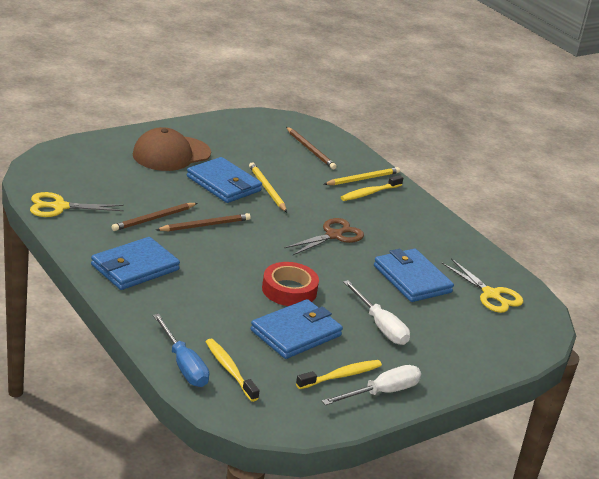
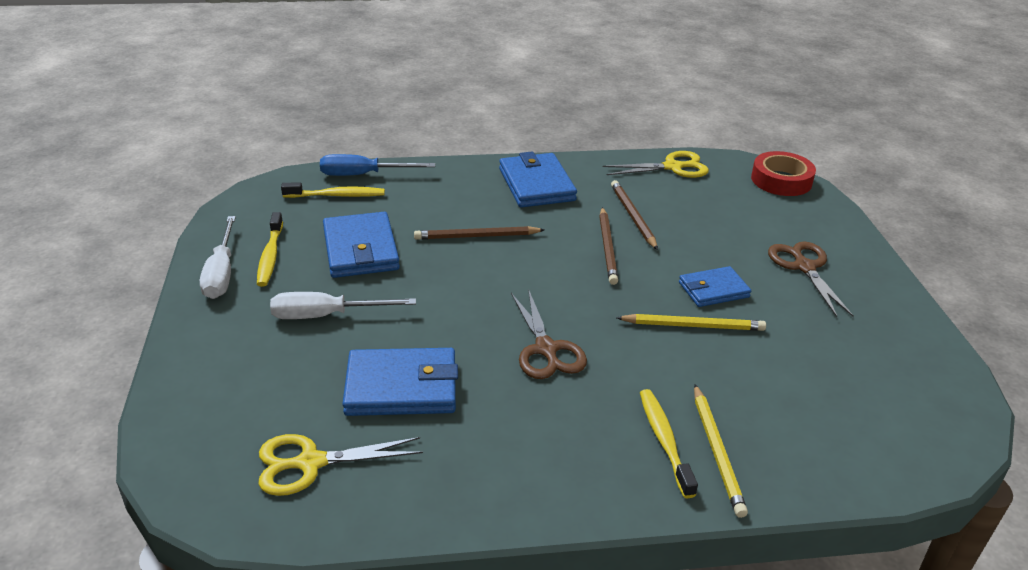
camera: 120 degrees right, 5 degrees up
yellow scissors [30,192,124,217] -> yellow scissors turned 60 degrees clockwise [603,151,709,178]
brown cap [133,127,211,171] -> brown scissors [768,242,854,317]
blue wallet [187,157,262,203] -> blue wallet [679,266,751,307], size x0.63
red tape [262,262,319,306] -> red tape moved to [751,151,816,196]
brown pencil [286,127,337,169] -> brown pencil moved to [414,226,544,240]

